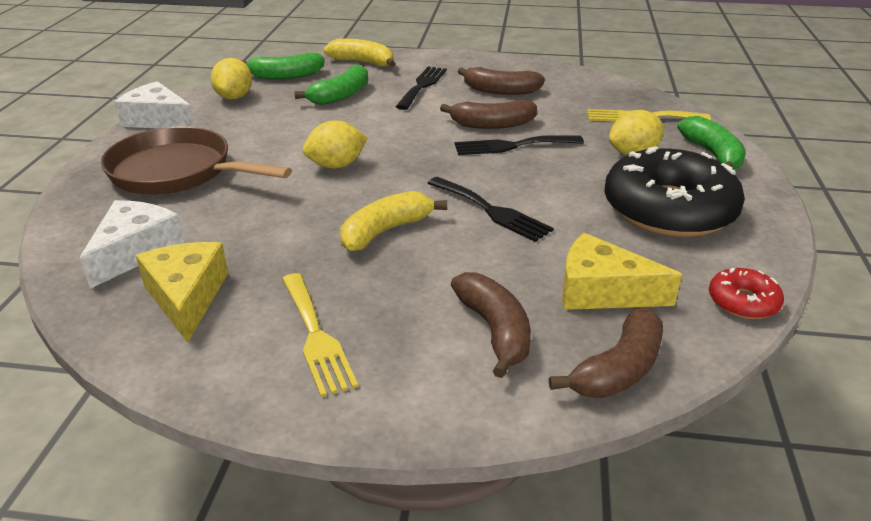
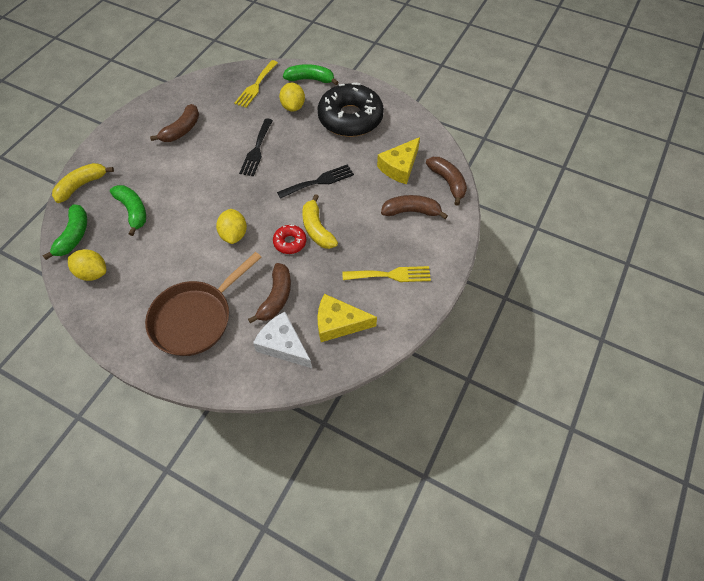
camera: 70 degrees left, 25 degrees up
white cheese [114,81,195,128] -> none
black fork [396,67,447,110] -> none
brown banana [440,100,537,129] -> brown banana moved to [248,263,291,324]
red donut [709,268,784,319] -> red donut moved to [273,225,306,254]

